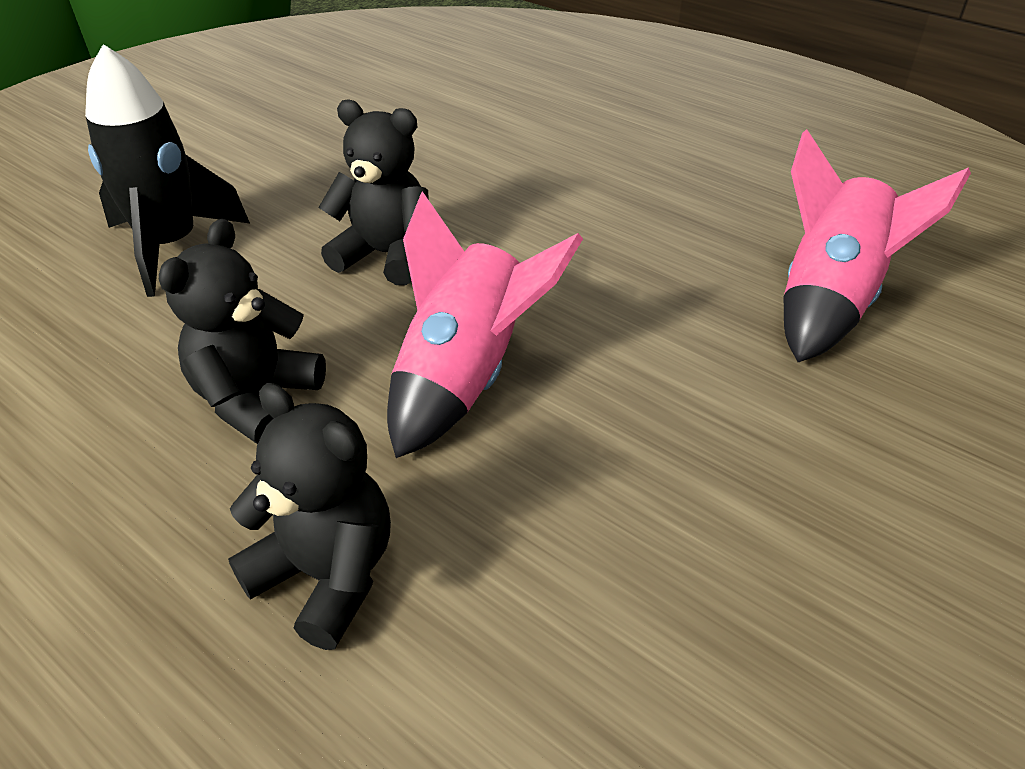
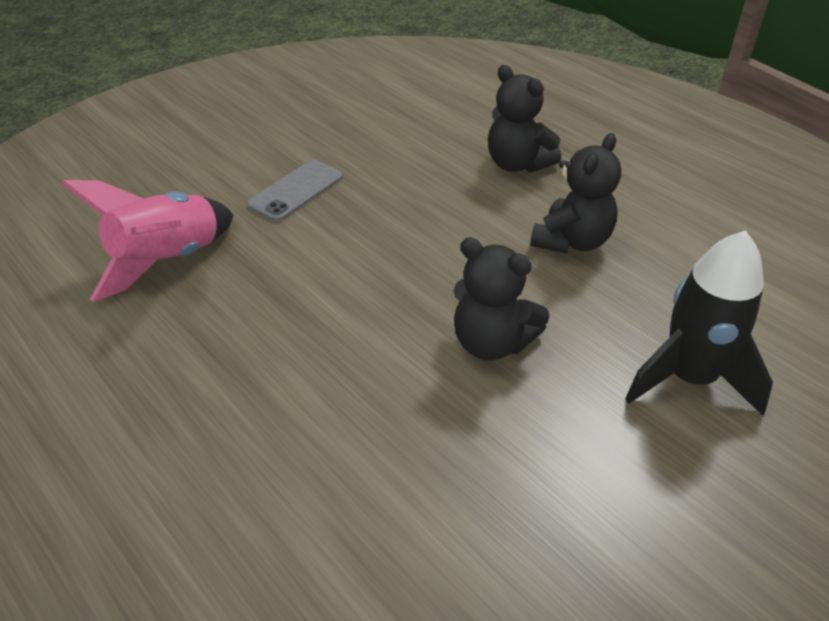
camera: 170 degrees left, 0 degrees up
pink rocket [387,191,583,458] -> none
none -> grey phone [247,160,343,222]

